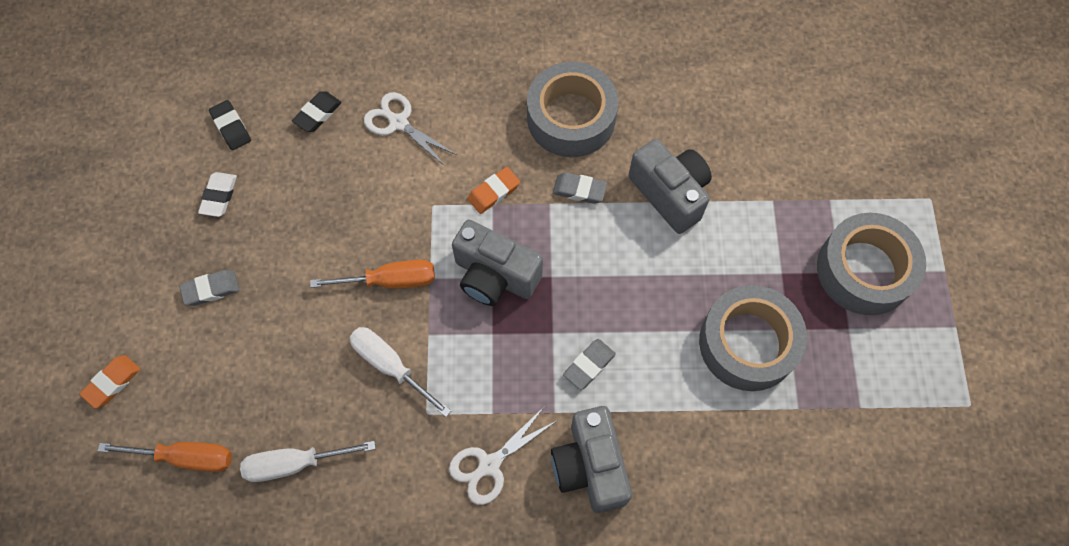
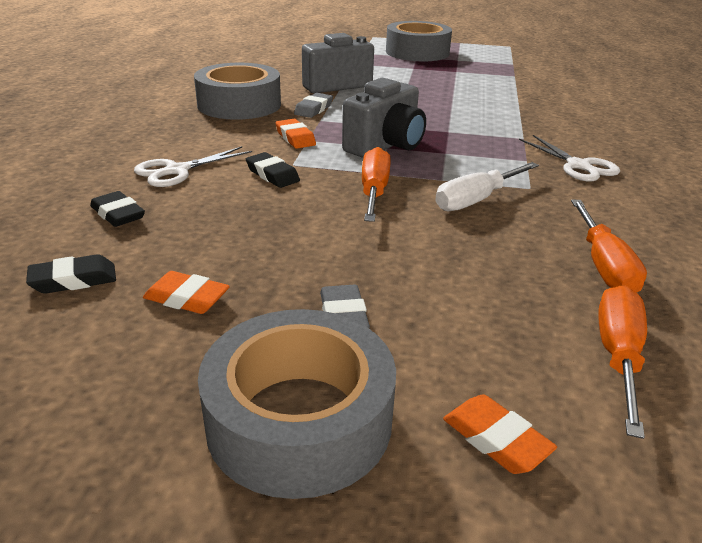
camera: 80 degrees left, 35 degrees down
white eraser [198,172,237,217] -> orange eraser [143,271,230,314]
white screwdriver [240,441,376,482] -> orange screwdriver [571,200,647,293]
grey camera [551,406,632,513] -> none
grey eraser [563,339,616,390] -> none
grey tape [699,285,807,391] -> grey tape moved to [198,309,396,499]
none -> black eraser [246,152,300,188]

